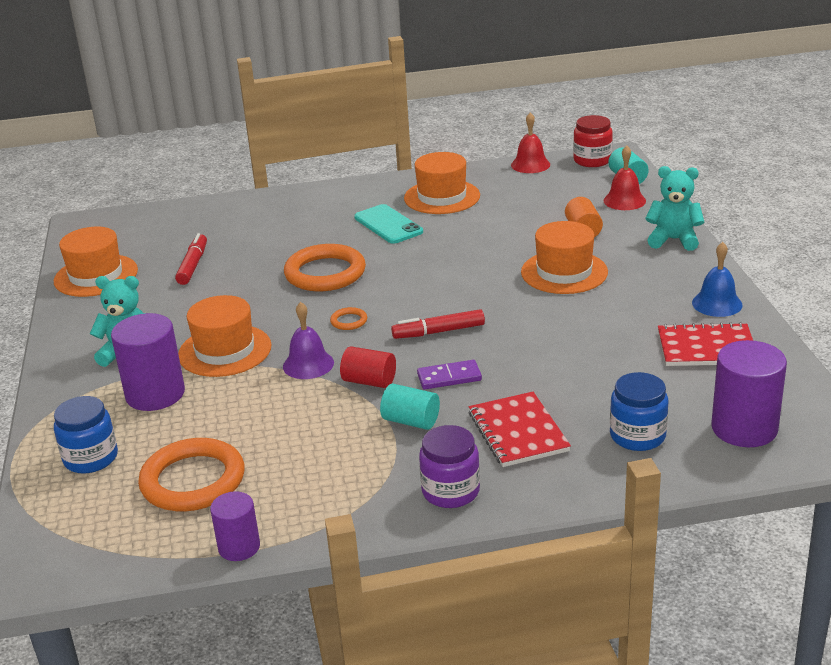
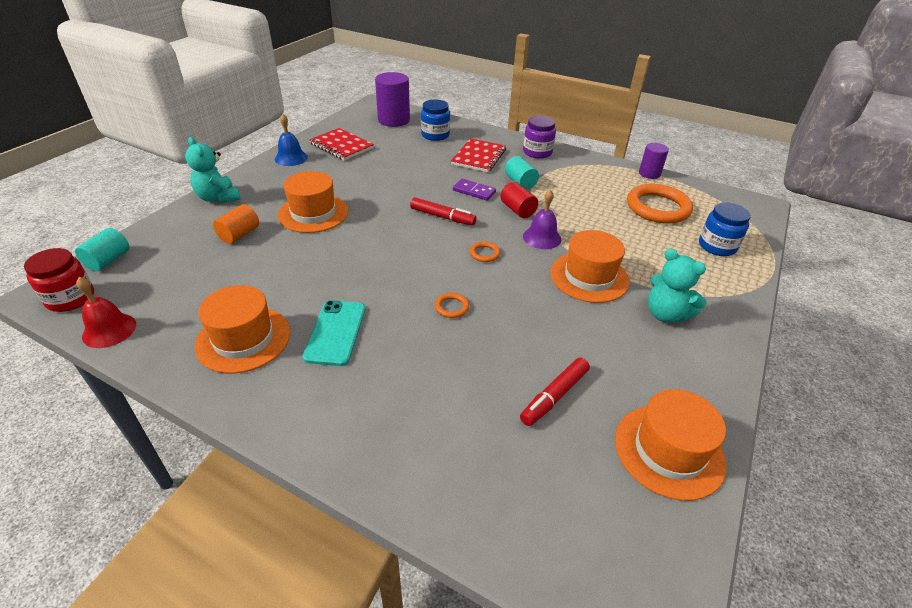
camera: 145 degrees left, 10 degrees up
purple cylinder [111,313,185,411] -> none
orange ring [284,244,366,291] -> orange ring [435,293,469,318], size x0.42
red bell [603,146,646,210] -> none

